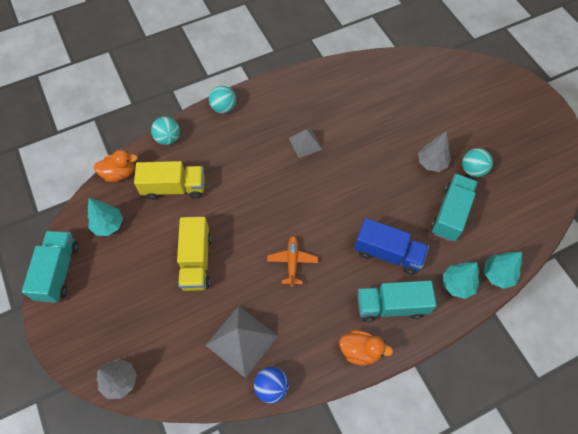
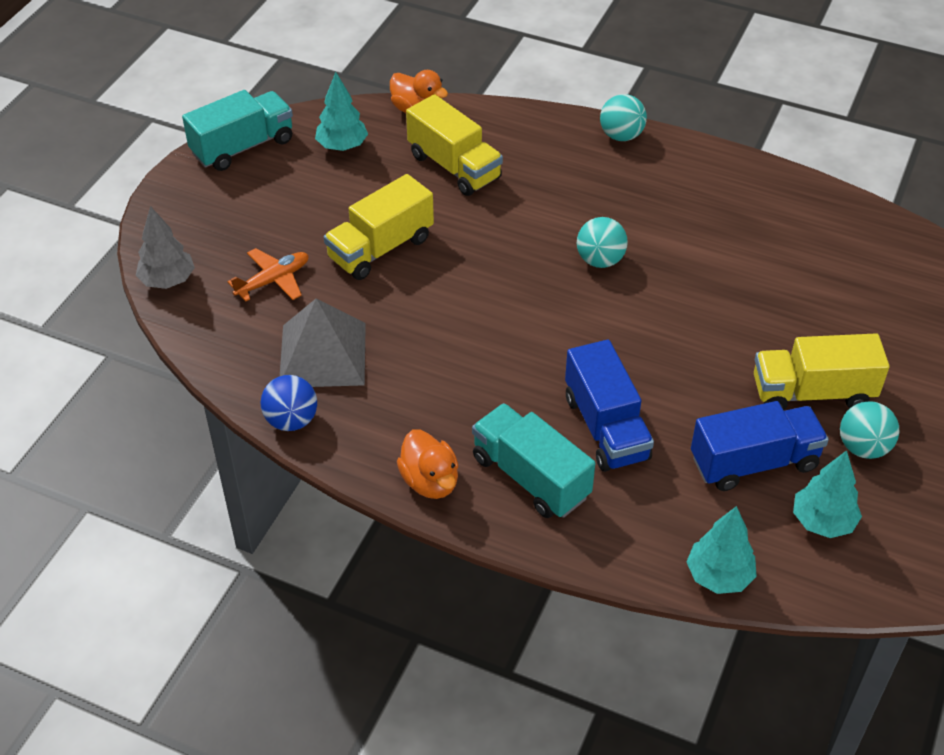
camera: 50 degrees right, 15 degrees down
turquoise ball [151,117,180,145] -> turquoise ball moved to [577,217,628,268]
orange plane [267,236,318,287] -> orange plane moved to [227,248,309,302]
grey pyramid [289,129,323,158] -> none
grey tree [418,131,451,172] -> yellow truck [754,333,889,410]
turquoise truck [431,174,478,241] -> blue truck [691,401,829,491]
turquoise tree [443,262,479,299] -> turquoise tree moved to [793,450,862,538]

